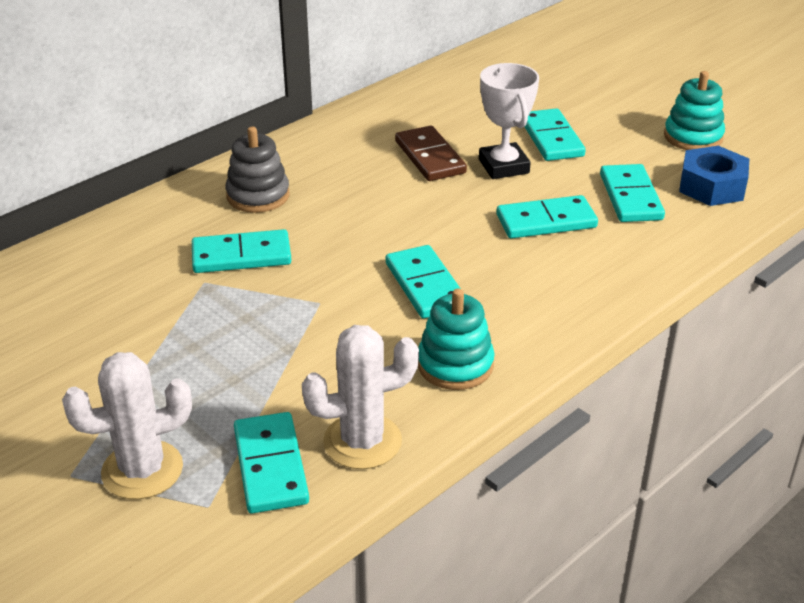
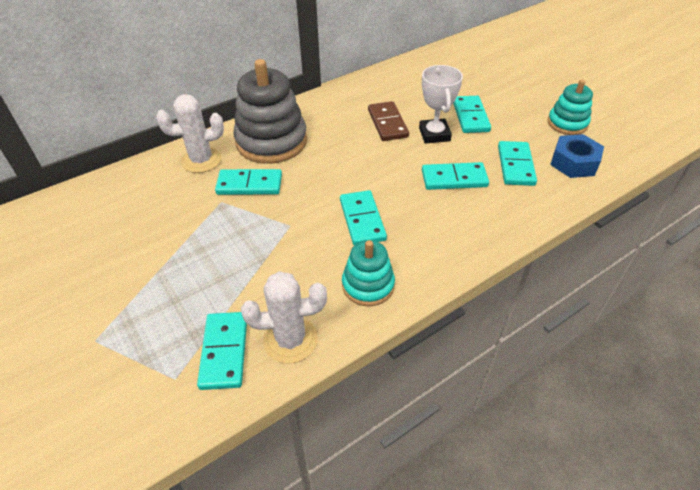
camera: 10 degrees right, 10 degrees up
white cactus [62,352,192,499] -> white cactus moved to [156,94,224,173]
grey stacking toy [225,127,290,213] -> grey stacking toy [233,59,307,164], size x1.76

